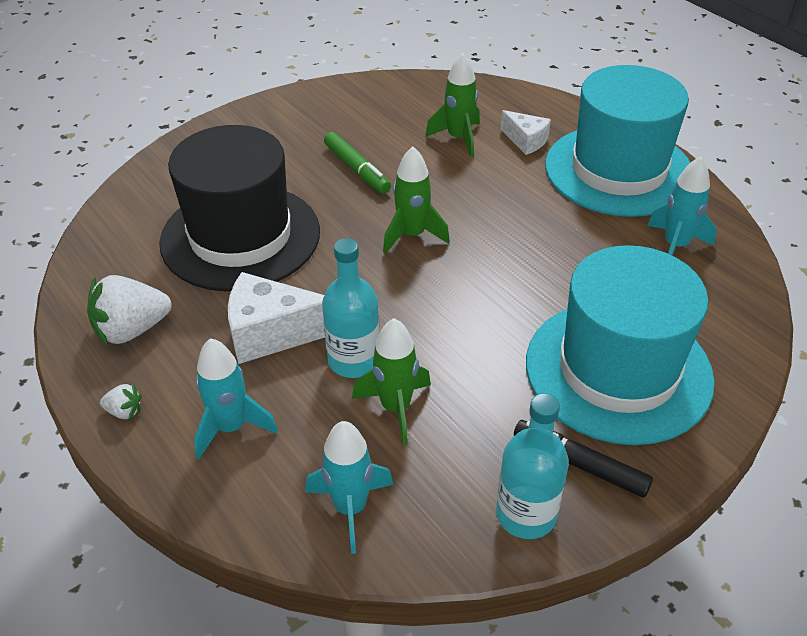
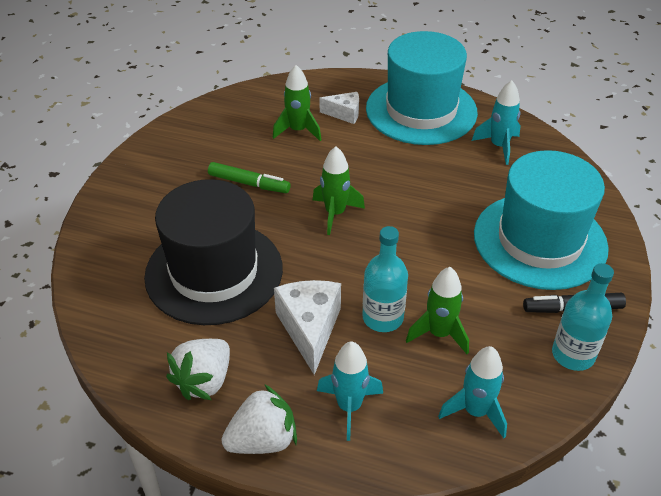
camera: 35 degrees left, 0 degrees up
white strawberry [100,383,142,420] -> white strawberry [221,384,297,454], size x2.10
white cheese [228,272,325,364] -> white cheese turned 120 degrees clockwise [274,280,341,375]

